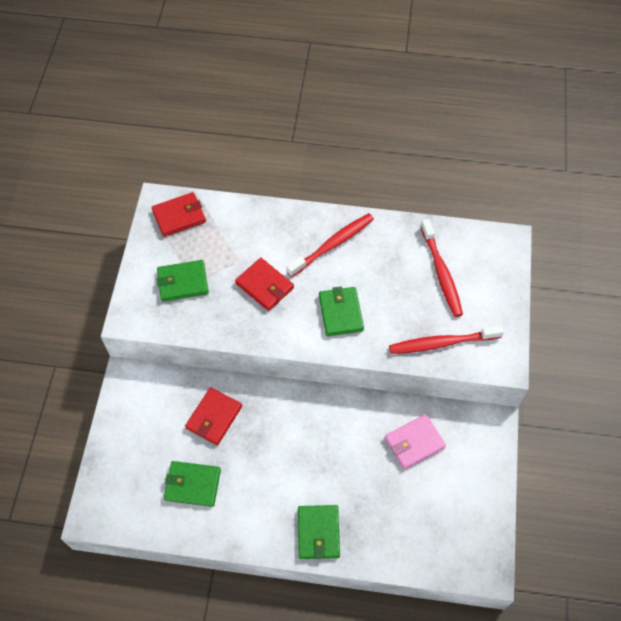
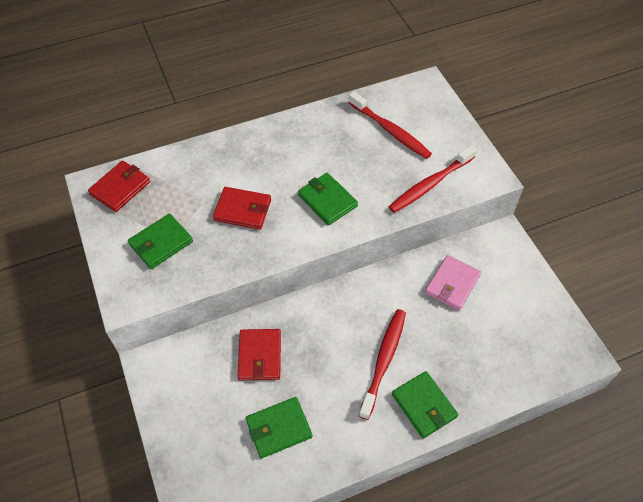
camera: 30 degrees left, 5 degrees down
red toothbrush [286,213,374,277] -> red toothbrush moved to [359,309,406,420]

